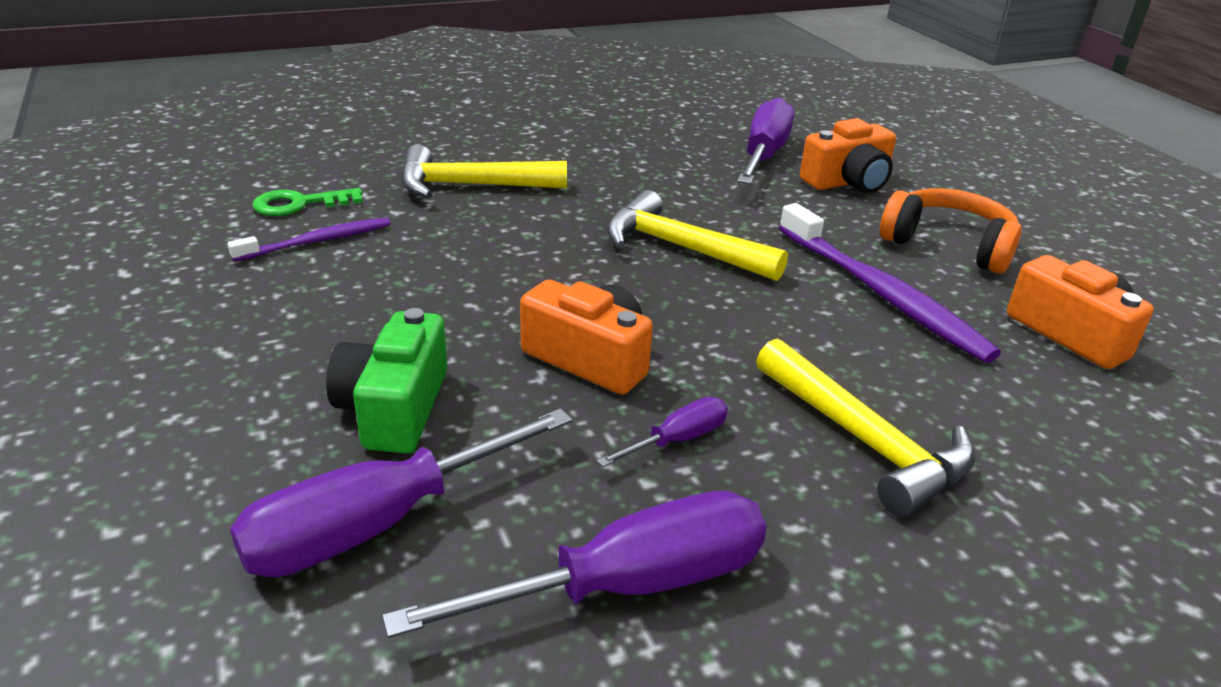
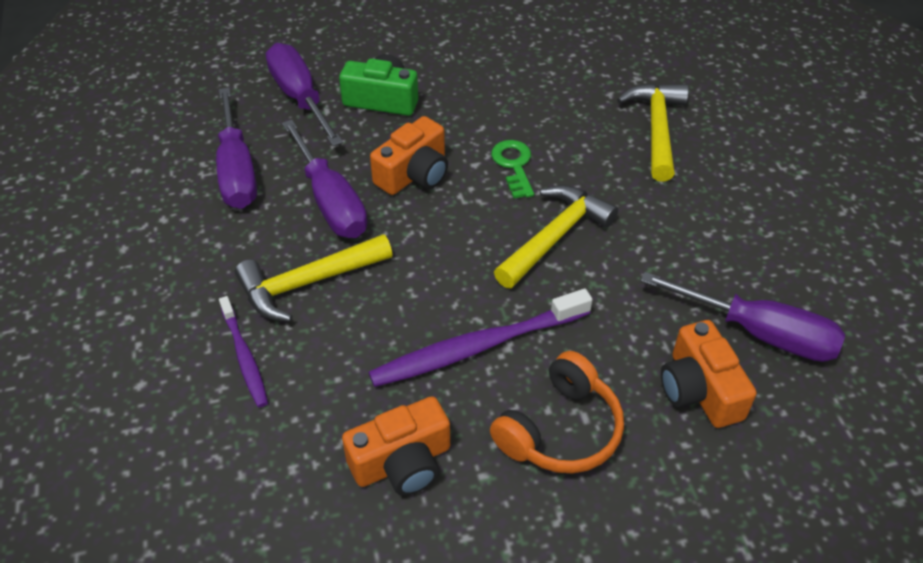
camera: 100 degrees right, 15 degrees up
purple toothbrush [228,217,391,261] -> purple toothbrush moved to [219,296,268,408]
green key [252,188,363,216] -> green key moved to [491,140,534,198]
purple screwdriver [597,397,728,467] -> purple screwdriver [282,120,367,238], size x2.04

